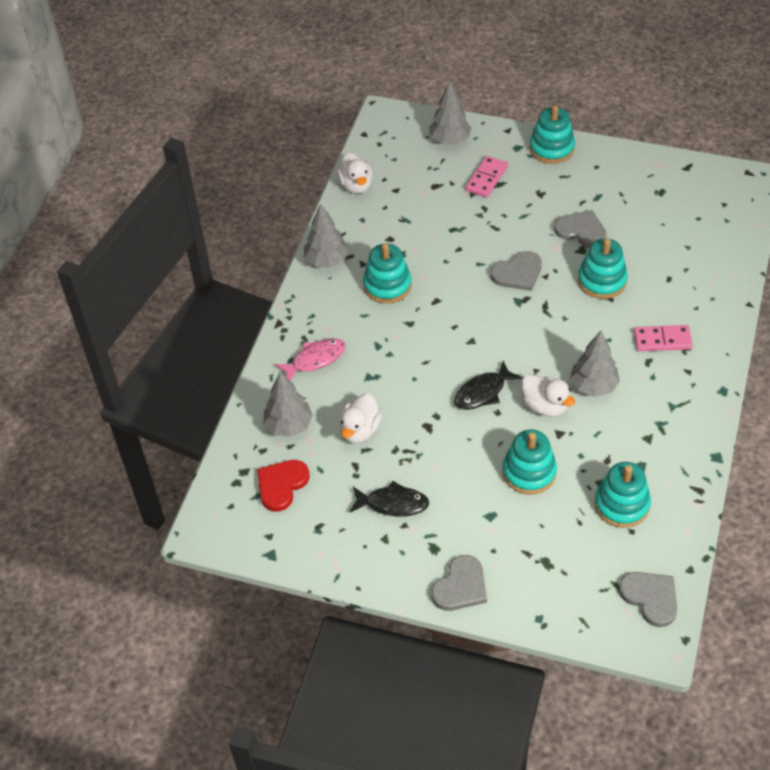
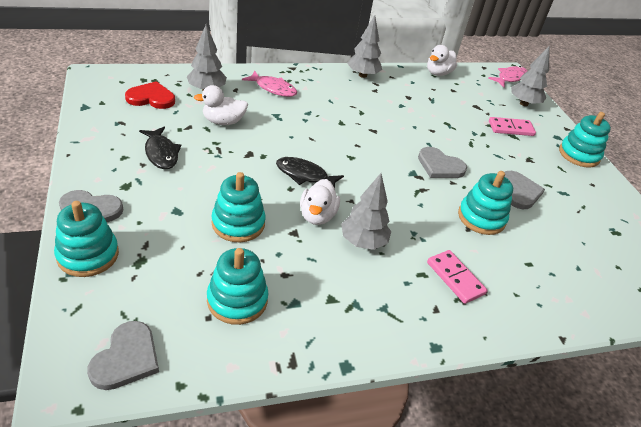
camera: 50 degrees right, 10 degrees down
turquoise stacking toy [363,243,412,304] -> turquoise stacking toy moved to [54,201,119,277]
none -> pink fish [488,66,527,87]

